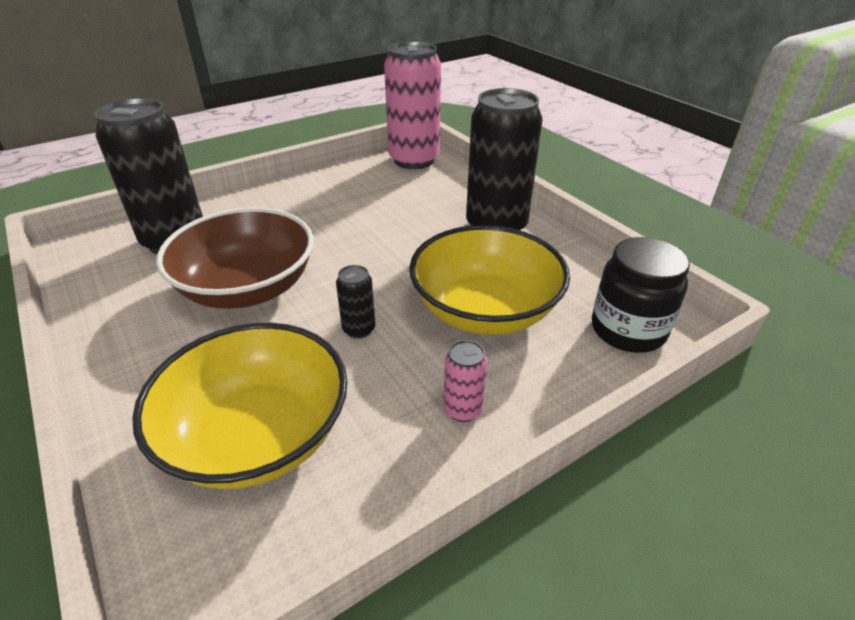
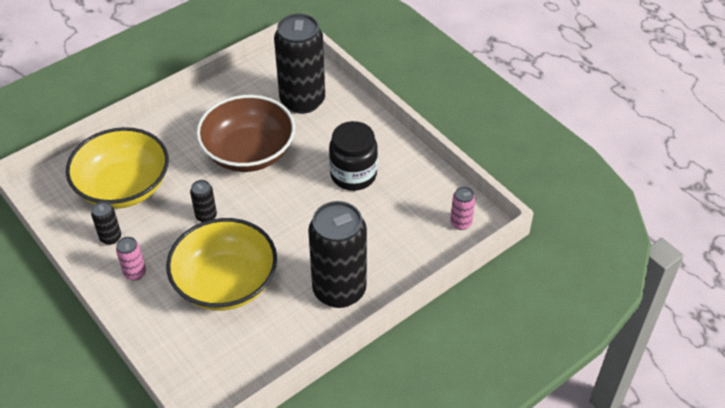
camera: 85 degrees right, 10 degrees up
pink can [384,41,441,169] -> pink can [450,187,475,230], size x0.43
black jar [592,237,690,353] -> black jar moved to [329,121,378,191]
none -> black can [91,201,121,245]

